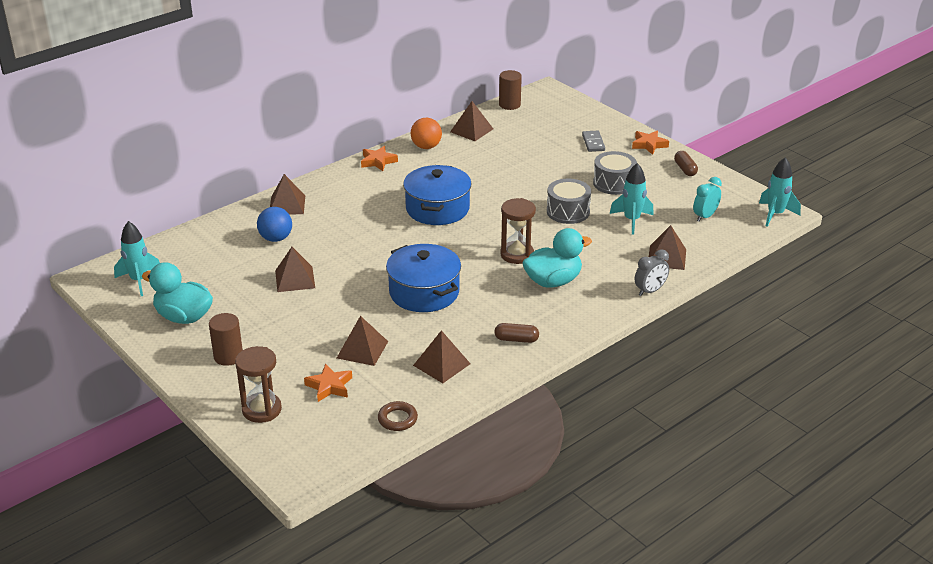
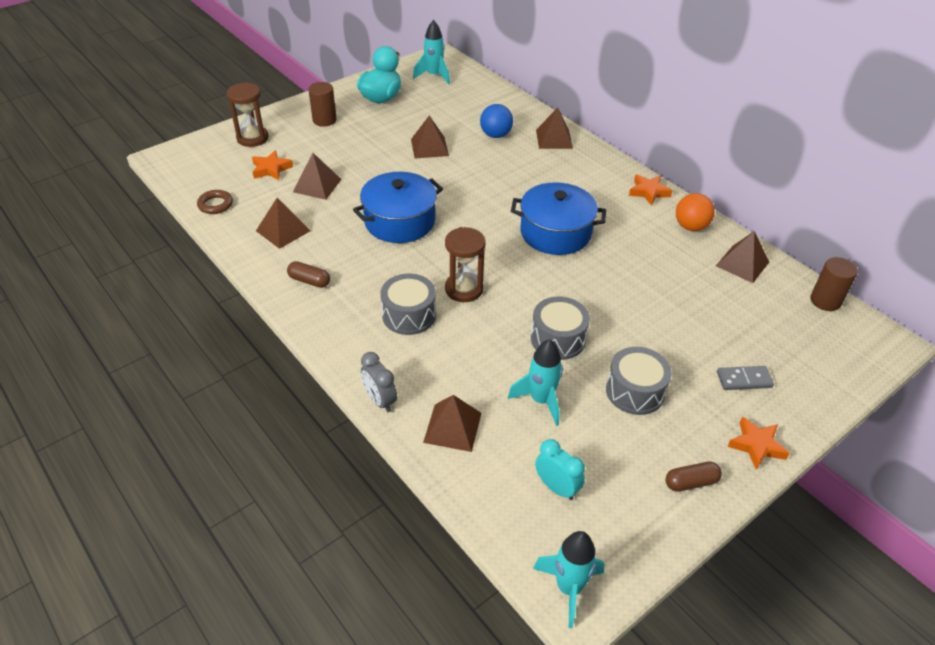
camera: 90 degrees right, 10 degrees up
brown capsule [494,323,539,343] -> brown capsule turned 75 degrees counterclockwise [287,261,330,288]
turquoise duck [522,228,592,288] -> grey drum [381,274,436,335]

